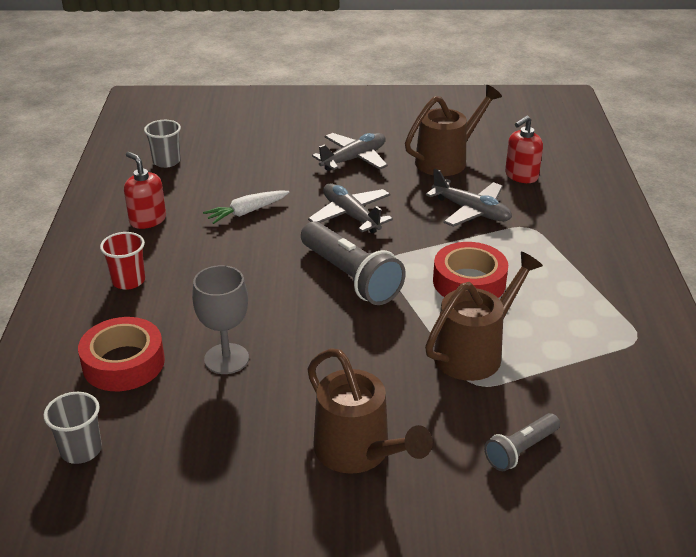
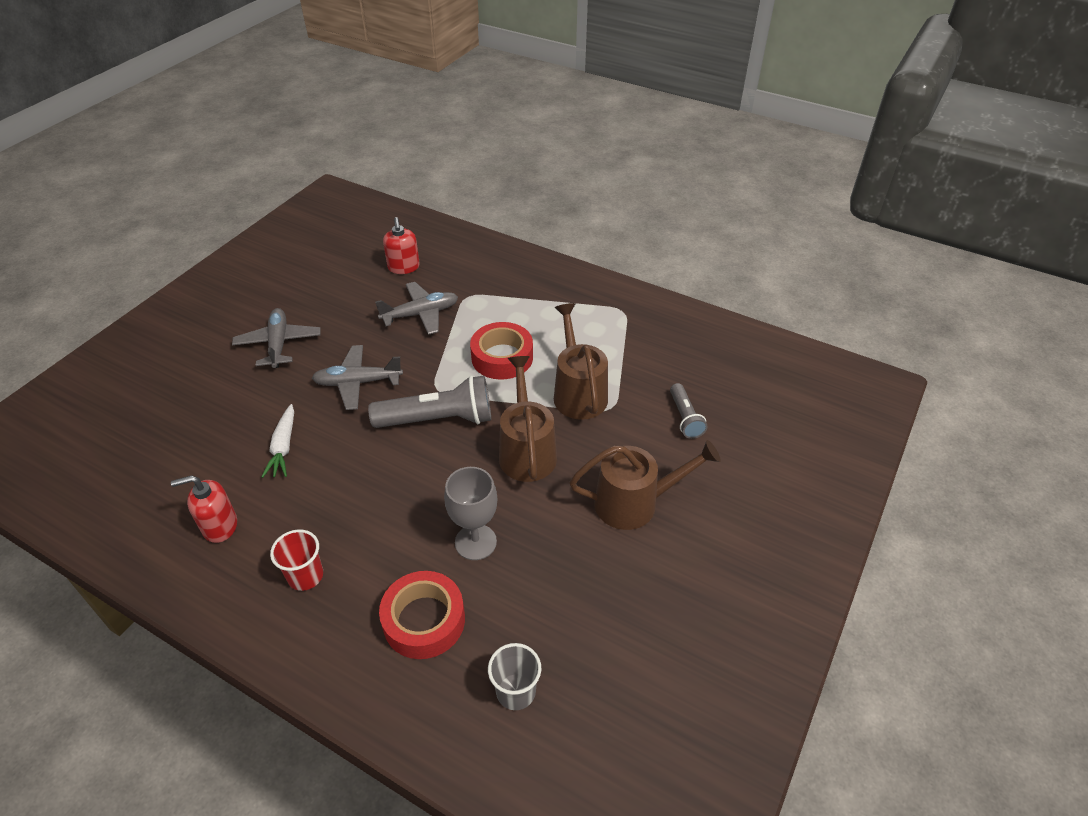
camera: 60 degrees left, 10 degrees up
grey cup [144,120,181,168] -> none
brown watering can [405,85,502,176] -> brown watering can moved to [499,356,557,482]

